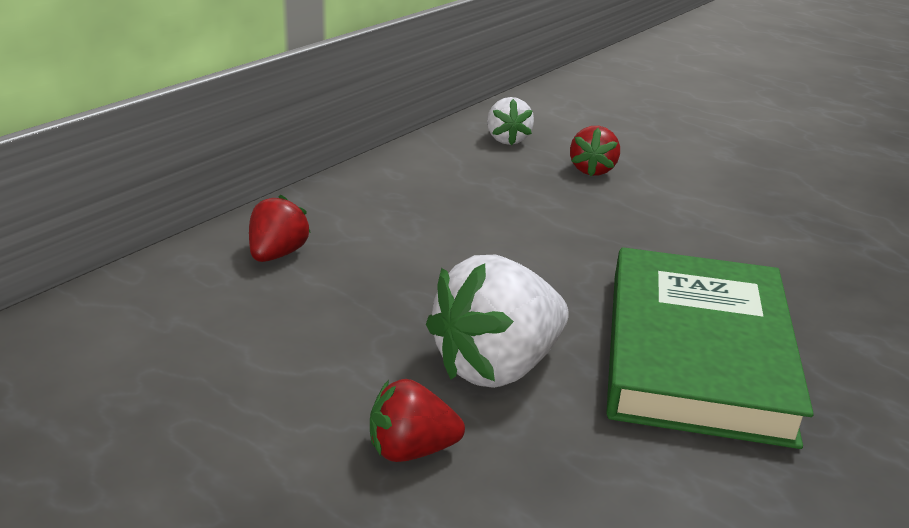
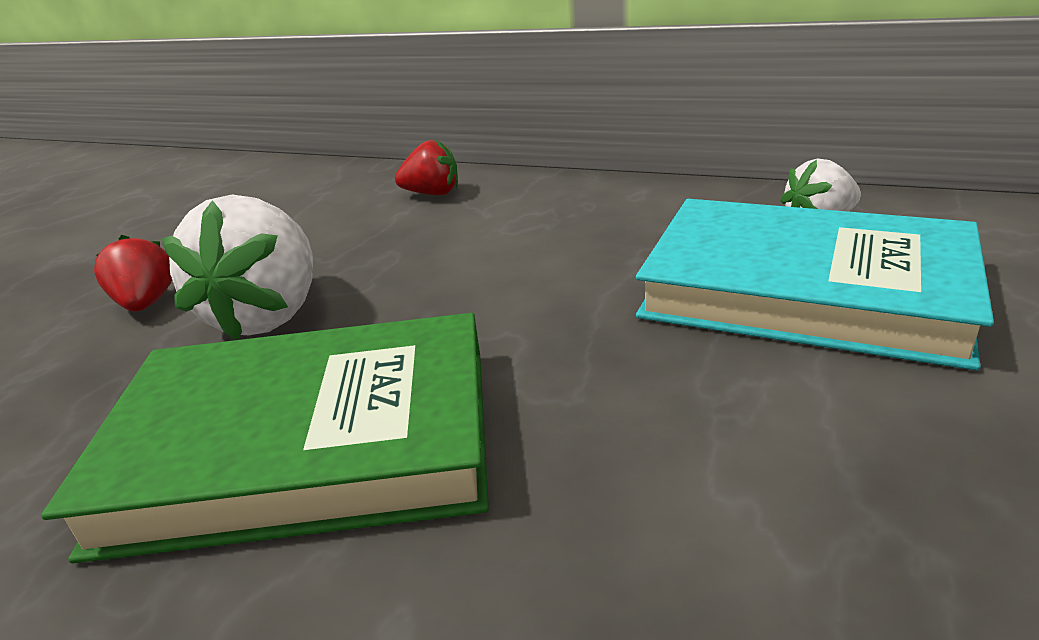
camera: 80 degrees right, 0 degrees up
white strawberry [426,255,569,388] -> white strawberry turned 120 degrees counterclockwise [162,195,313,340]
red strawberry [570,126,620,176] -> turquoise book [636,199,994,370]

